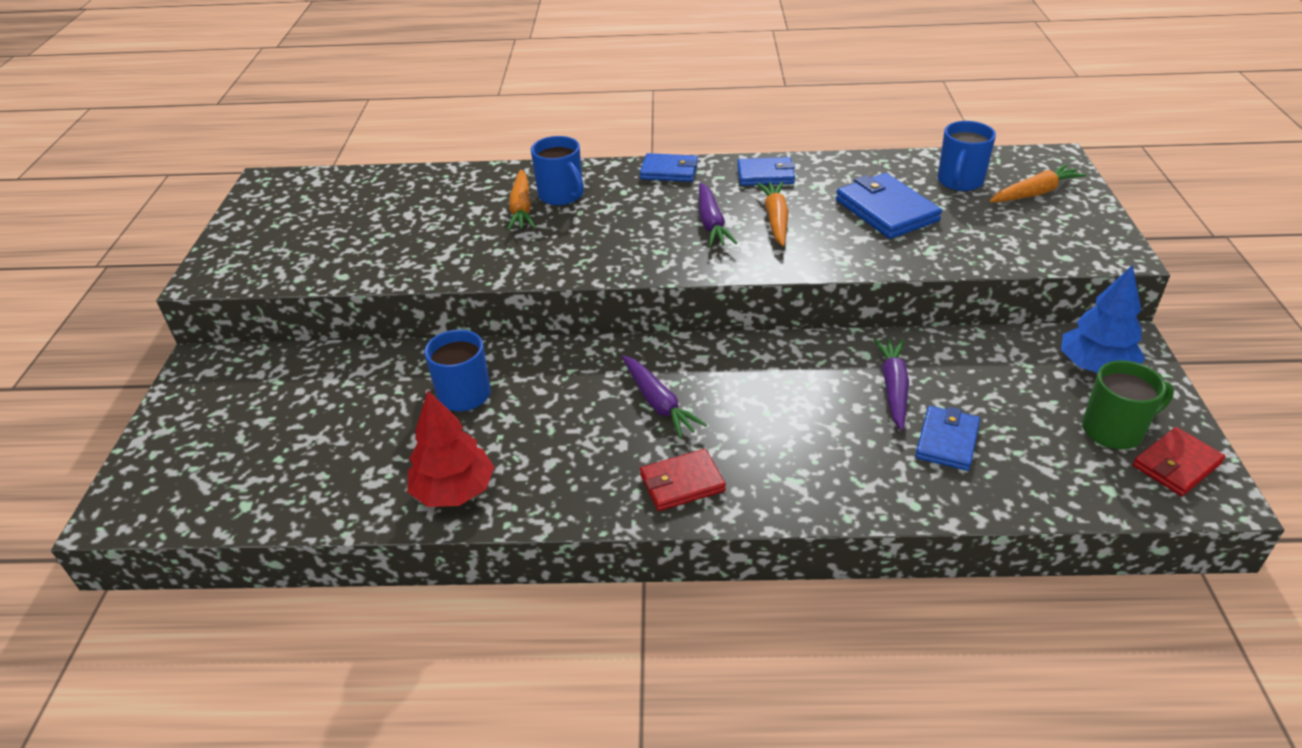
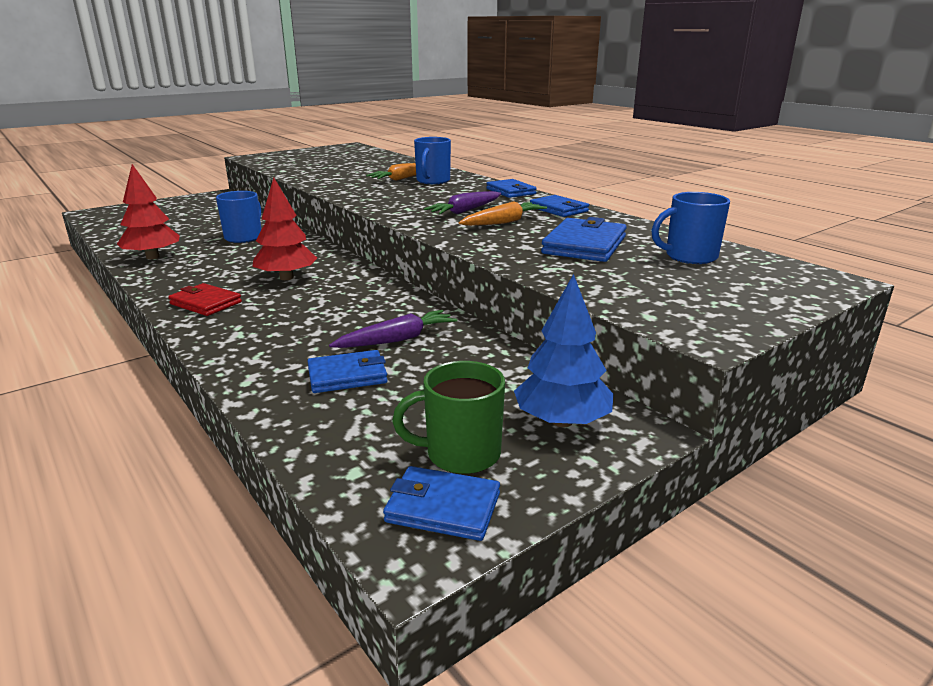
camera: 50 degrees right, 15 degrees down
purple carrot [622,355,707,439] -> red tree [252,178,317,280]
orange carrot [990,164,1087,202] -> none
green mug [1082,360,1174,449] -> green mug turned 135 degrees clockwise [392,361,505,474]
red wallet [1133,427,1225,496] -> blue wallet [383,466,500,541]

